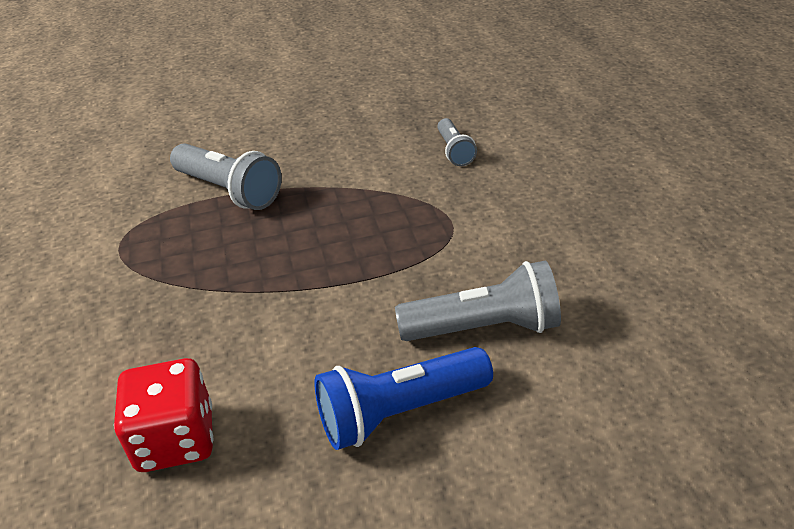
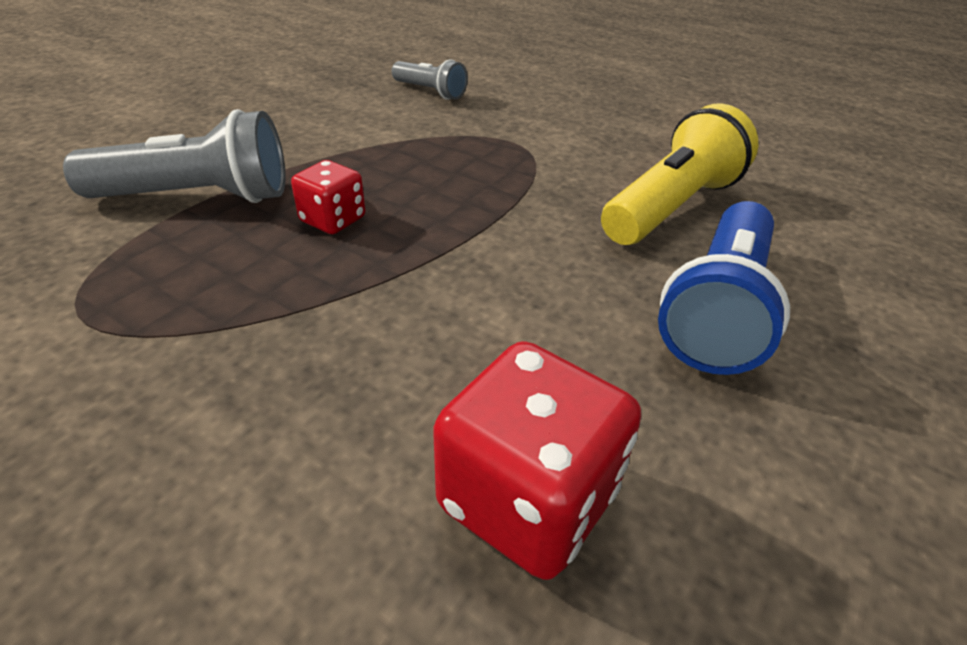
camera: 45 degrees left, 0 degrees up
grey flashlight [395,260,561,341] -> yellow flashlight [601,103,758,245]
none -> red dice [291,160,365,234]

